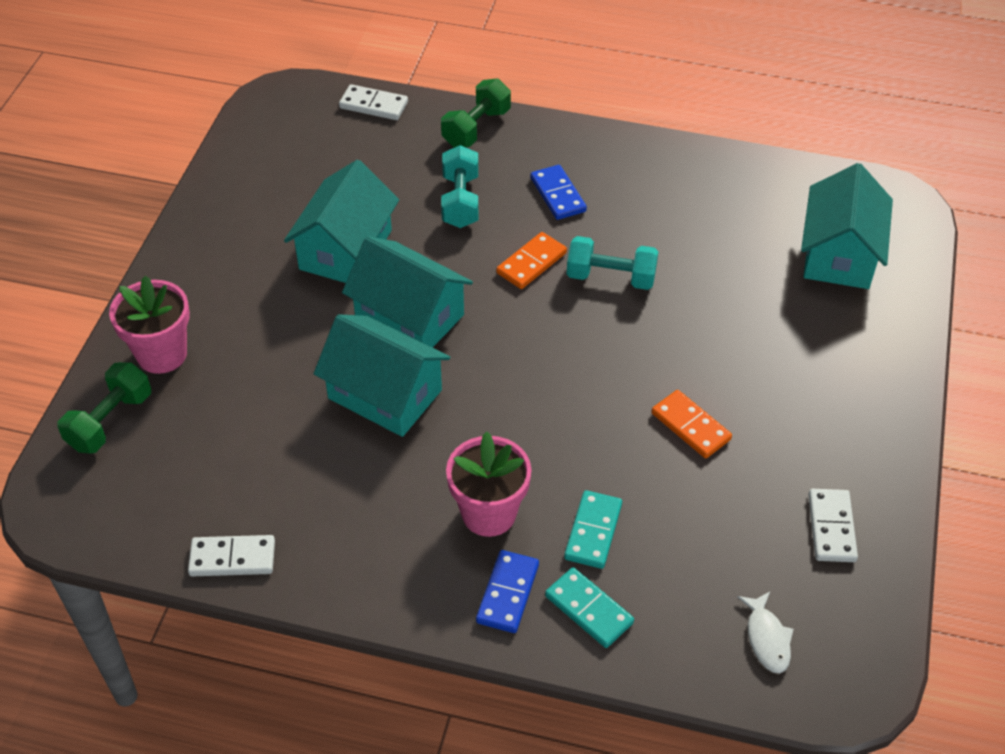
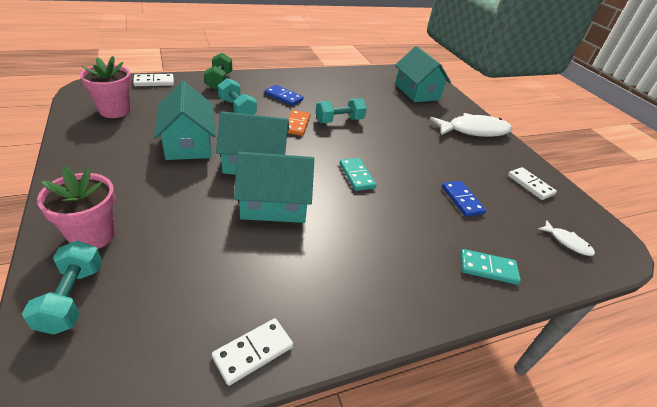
camera: 40 degrees left, 10 degrees down
green dumbbell [57,362,151,454] -> turquoise dumbbell [22,241,102,335]
pink flower pot [446,432,531,537] -> pink flower pot moved to [80,56,131,118]
blue domino [476,550,539,633] -> blue domino moved to [442,181,486,217]
turquoise domino [564,490,622,569] -> turquoise domino moved to [340,158,376,191]
orange domino [651,390,732,458] -> none
none -> white fish [430,113,512,137]

